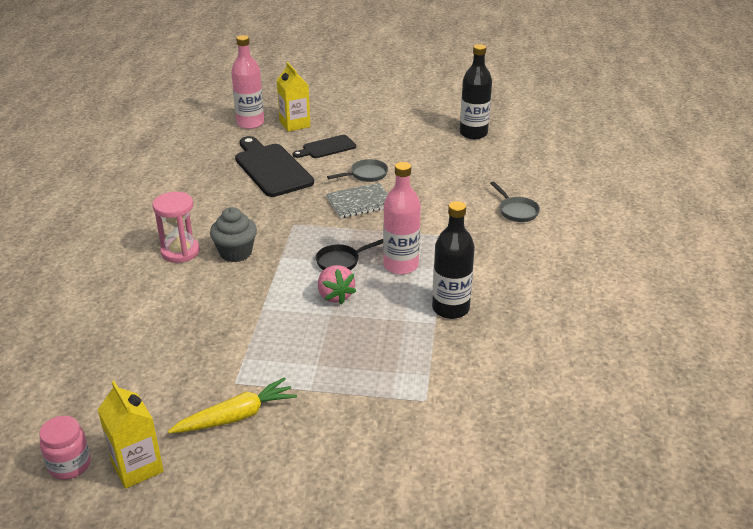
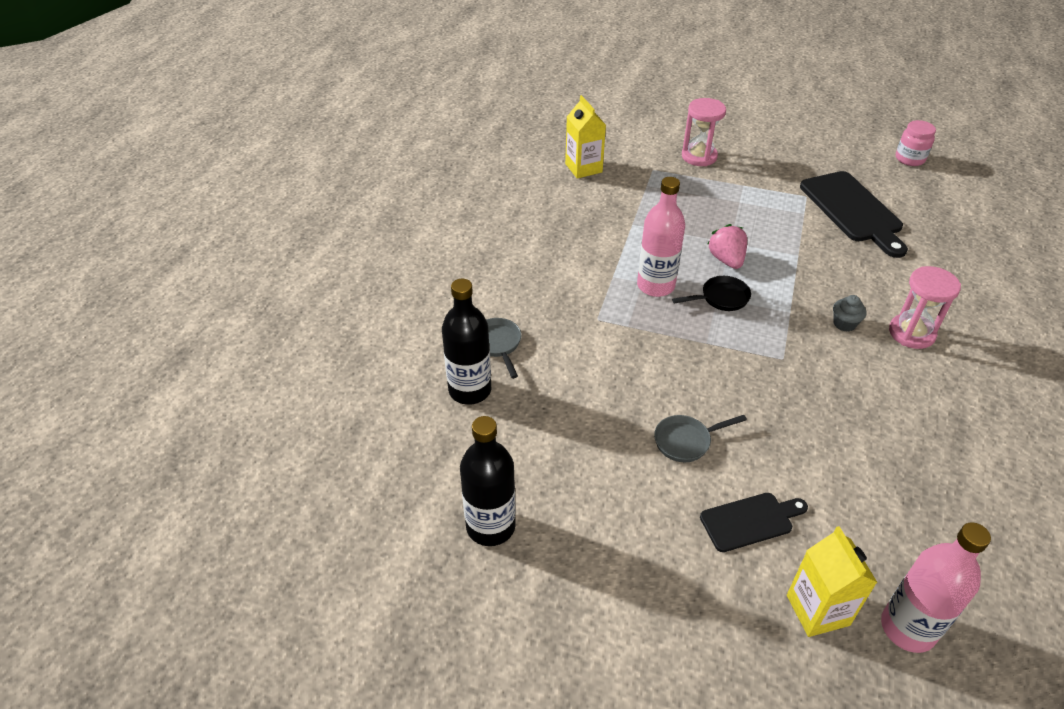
camera: 170 degrees left, 10 degrees up
yellow carton [98,381,164,489] -> yellow carton moved to [565,95,606,179]
yellow carrot [168,377,297,433] -> none
grey cupcake [210,207,257,262] -> grey cupcake [833,295,867,332], size x0.60
black cutting board [235,136,314,197] -> black cutting board moved to [800,171,908,258]
grey notebook [326,183,388,218] -> none
black bottle [432,201,475,319] -> black bottle moved to [442,279,491,405]
none -> pink hourglass [682,98,726,166]

